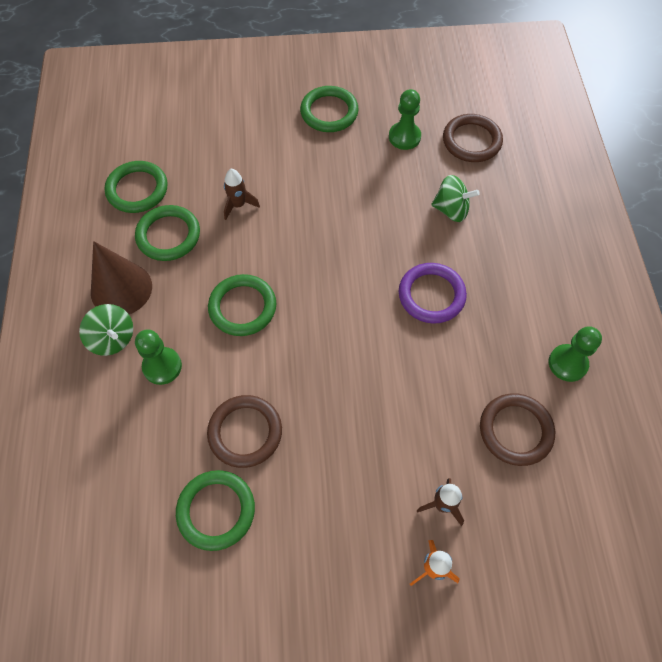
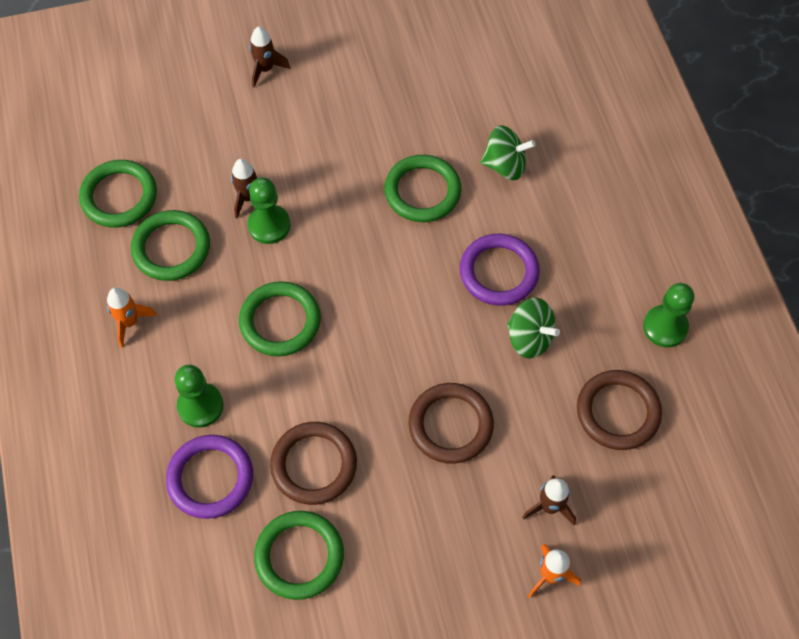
camera: 10 degrees left, 0 degrees up
green spinning top [79,304,133,356] -> green spinning top moved to [507,298,560,359]
brown cone [91,241,152,314] -> orange rocket [107,288,157,348]
green ring [300,86,359,132] -> green ring moved to [384,155,461,222]
green pawn [389,89,421,150] -> green pawn moved to [248,178,291,244]
brown ring [443,114,503,162] -> brown ring moved to [409,383,494,464]
none -> purple ring [166,435,253,519]
none -> brown rocket [249,26,290,88]

